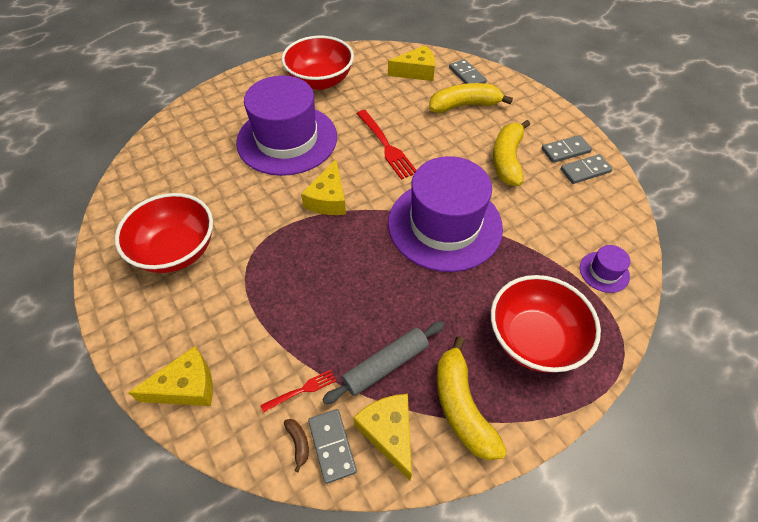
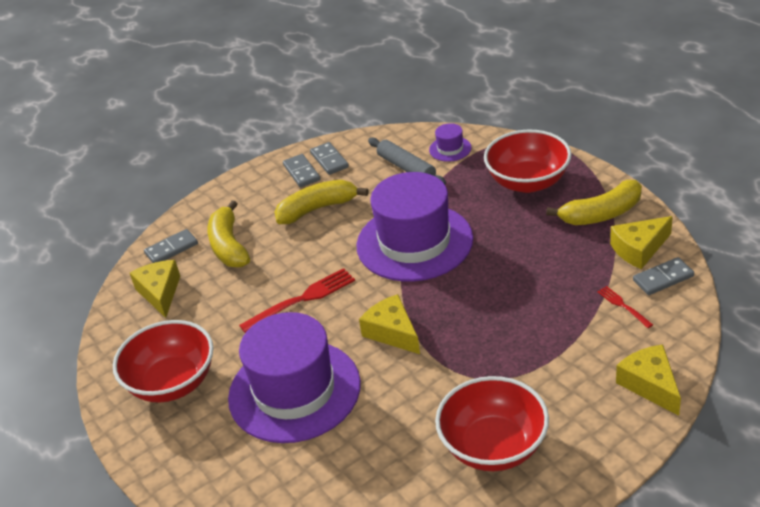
camera: 90 degrees left, 15 degrees down
brown banana [284,419,309,472] -> none
yellow cheese [301,160,346,215] -> yellow cheese turned 135 degrees counterclockwise [359,294,420,354]
grey rolling pin [322,321,444,404] -> grey rolling pin moved to [368,138,446,184]
yellow banana [493,120,530,186] -> yellow banana turned 150 degrees clockwise [275,180,368,224]

